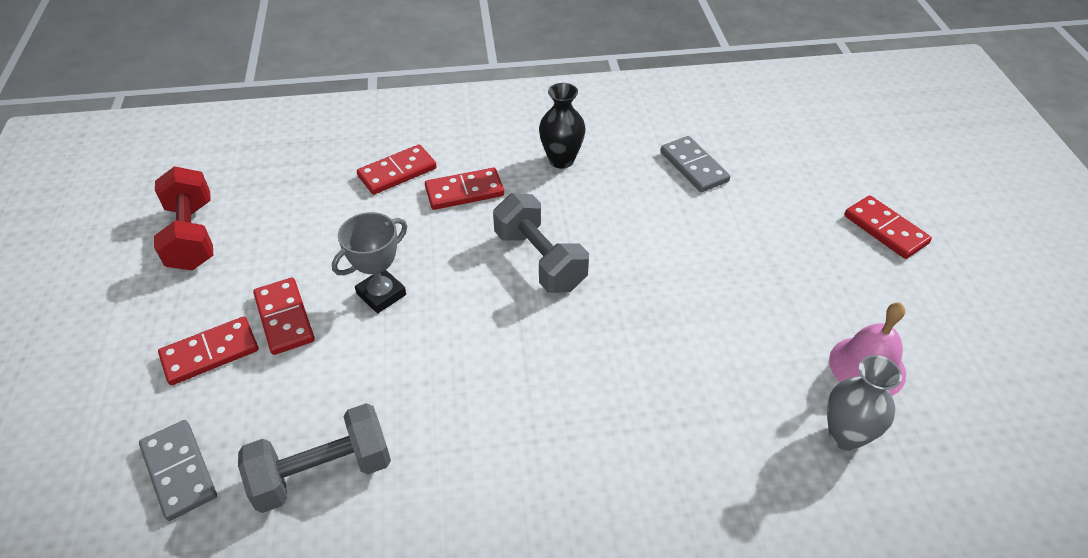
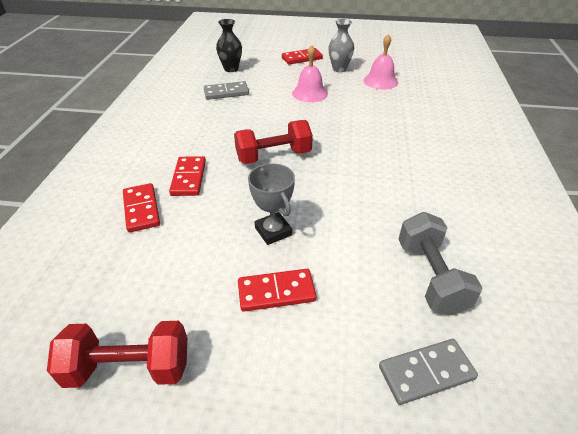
camera: 75 degrees left, 5 degrees down
red domino [158,317,258,385] -> none
grey dumbbell [493,193,589,293] -> red dumbbell [234,120,313,164]
black vase [539,83,586,169] -> black vase moved to [216,19,242,72]
grey vase [827,355,902,451] -> grey vase moved to [328,19,354,72]
none -> pink bell [292,45,328,102]

